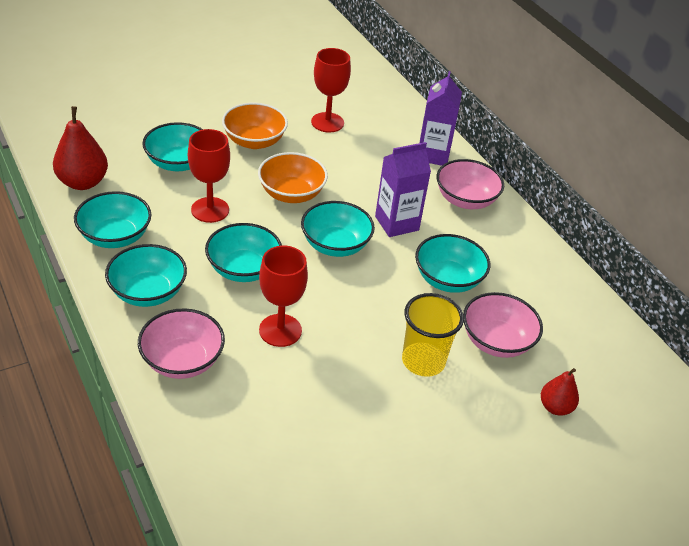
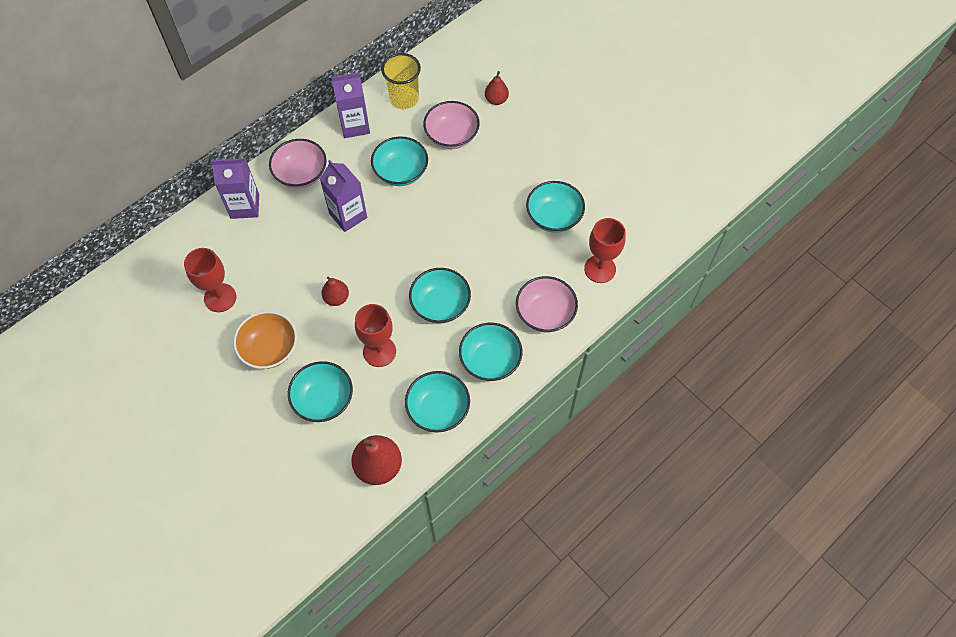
camera: 100 degrees left, 20 degrees up
orange bowl [258,152,328,203] -> red pear [321,276,349,306]
red goblet [259,246,308,347] -> red goblet moved to [584,218,626,283]
turquoise bowl [301,201,375,257] -> turquoise bowl moved to [526,181,585,233]
yellow cup [402,293,464,377] -> yellow cup moved to [381,53,421,109]
none -> purple carton [331,72,370,138]

